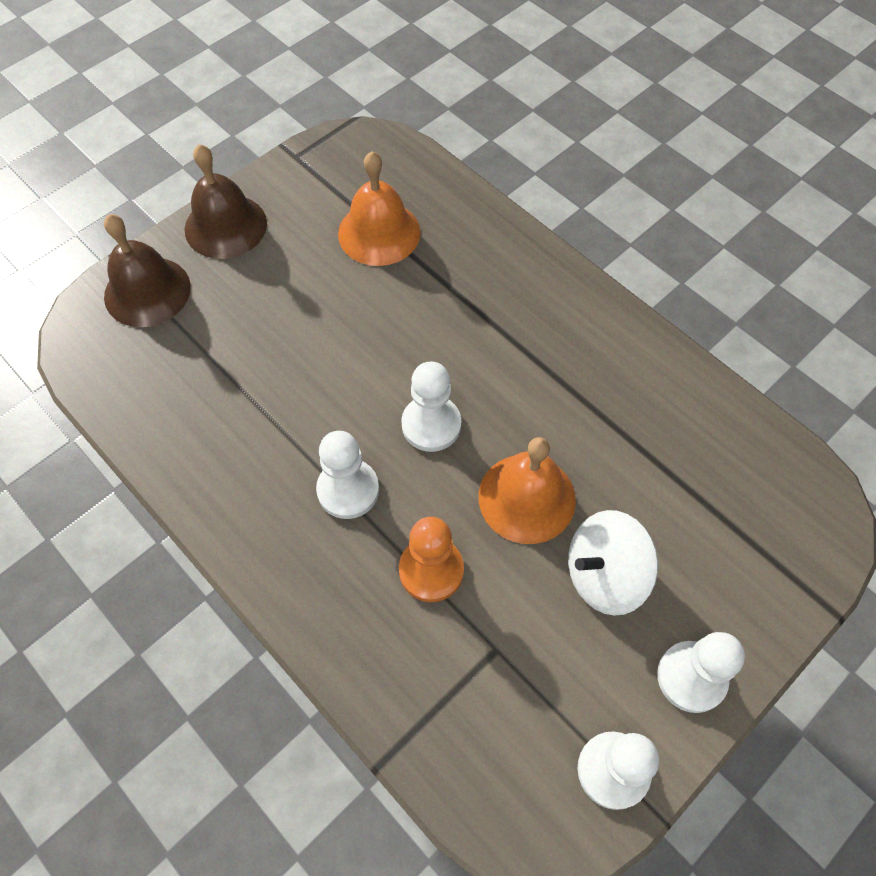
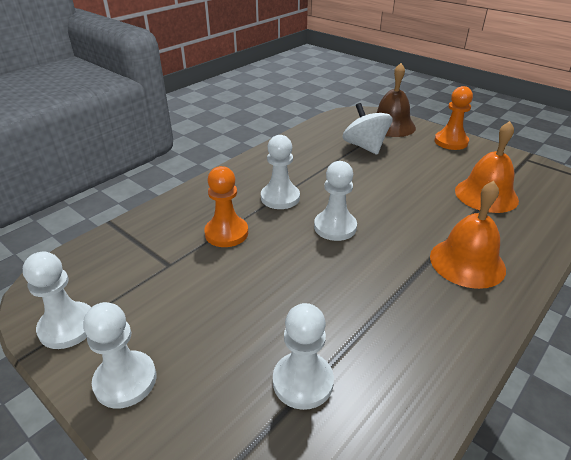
camera: 85 degrees right, 25 degrees down
brown bell [185,144,267,259] -> orange pawn [434,86,473,150]
orange bell [479,437,576,544] -> orange bell moved to [430,181,506,289]
white spinning top [568,510,658,616] -> white spinning top moved to [343,103,392,155]
none -> white pawn [273,303,334,410]

